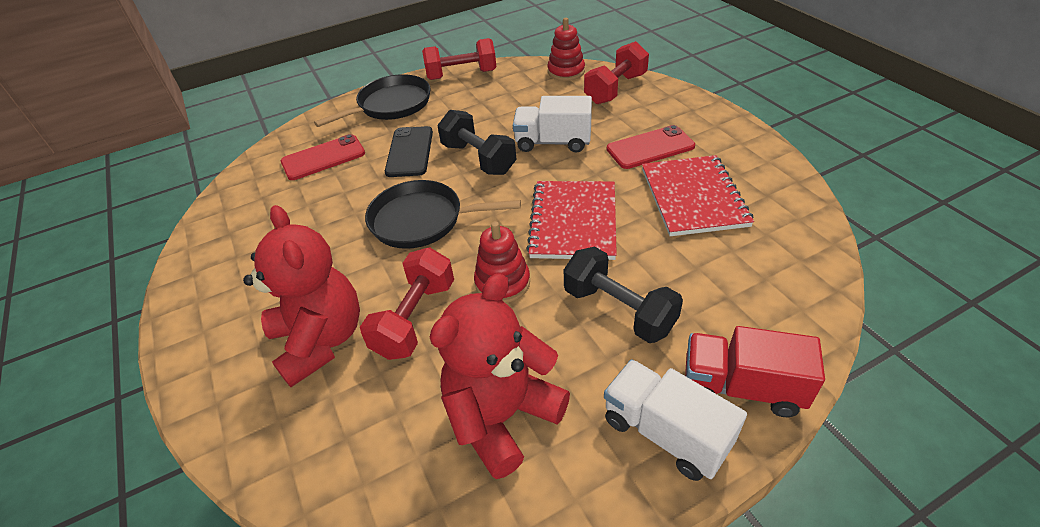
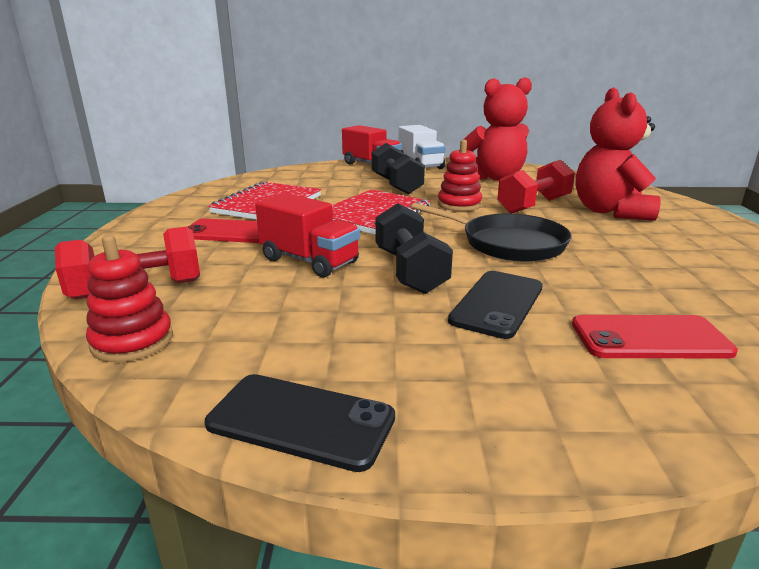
camera: 155 degrees left, 20 degrees down
black pan [314,74,430,127] -> none
red dumbbell [422,38,497,80] -> black phone [205,374,395,472]
white truck [513,96,592,153] -> red truck [255,193,360,277]

